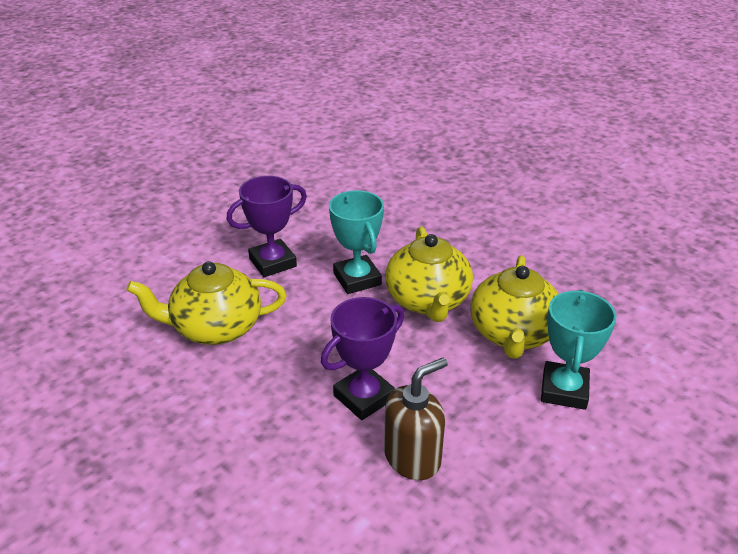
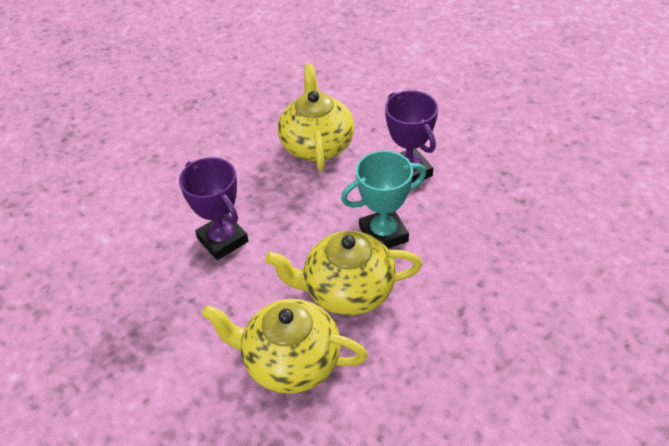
camera: 95 degrees right, 10 degrees up
brown soap dispenser [384,358,448,480] -> none
turquoise trophy [541,290,616,410] -> none

